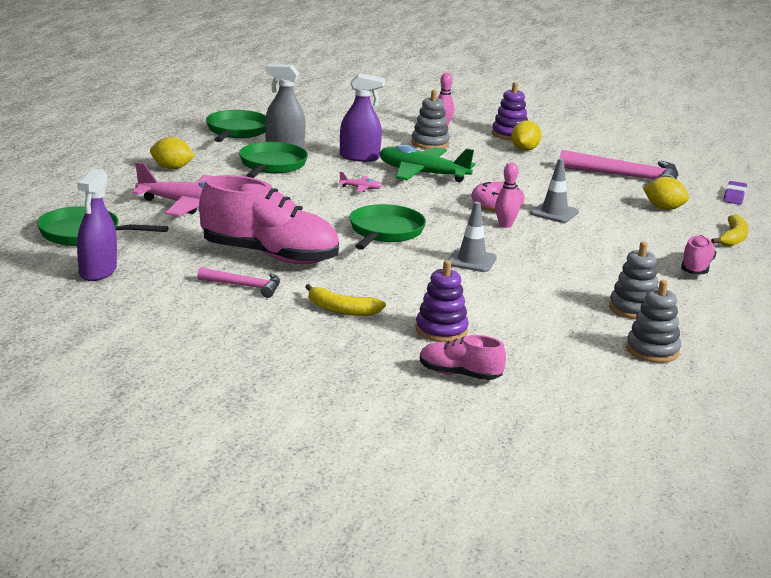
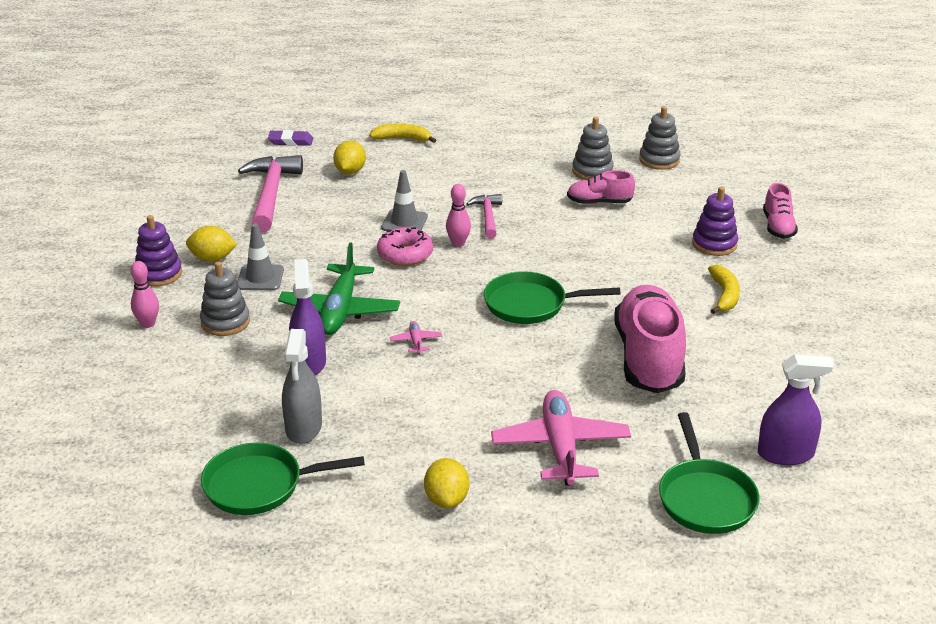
camera: 105 degrees left, 10 degrees up
pink hammer [197,267,280,298] -> pink hammer moved to [466,194,502,239]
green pan [239,142,308,178] -> none
grey traffic cone [448,202,497,272] -> grey traffic cone moved to [237,224,284,290]
pink shoe [681,235,716,274] -> pink shoe moved to [567,170,635,204]

